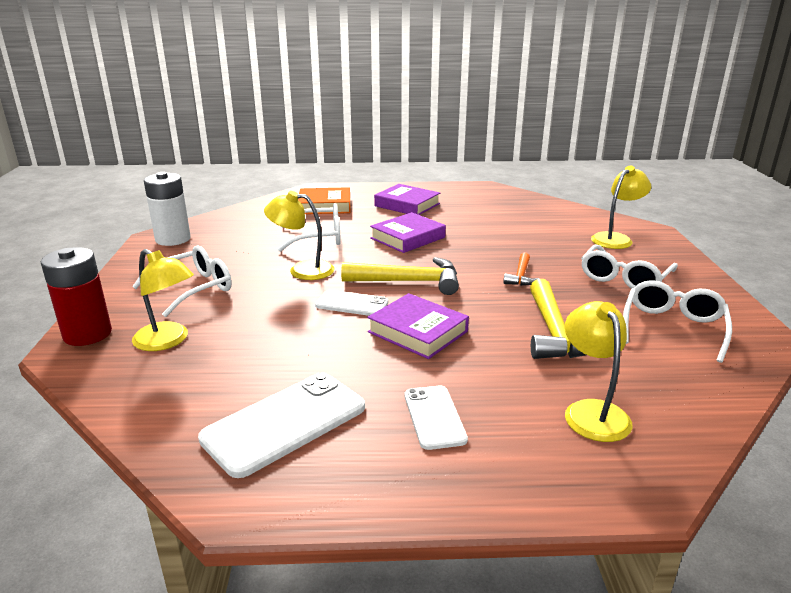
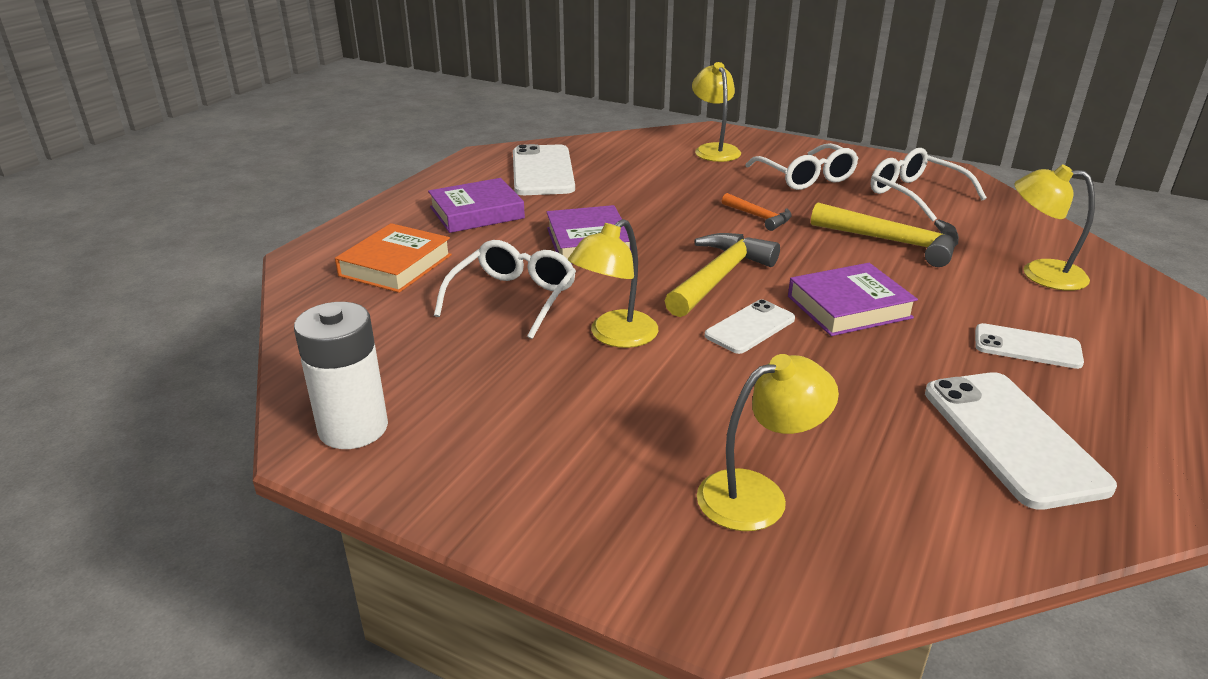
camera: 60 degrees left, 5 degrees up
red battery [41,247,112,346] -> none
white glasses [132,245,232,317] -> none
none -> white phone [513,144,575,195]

